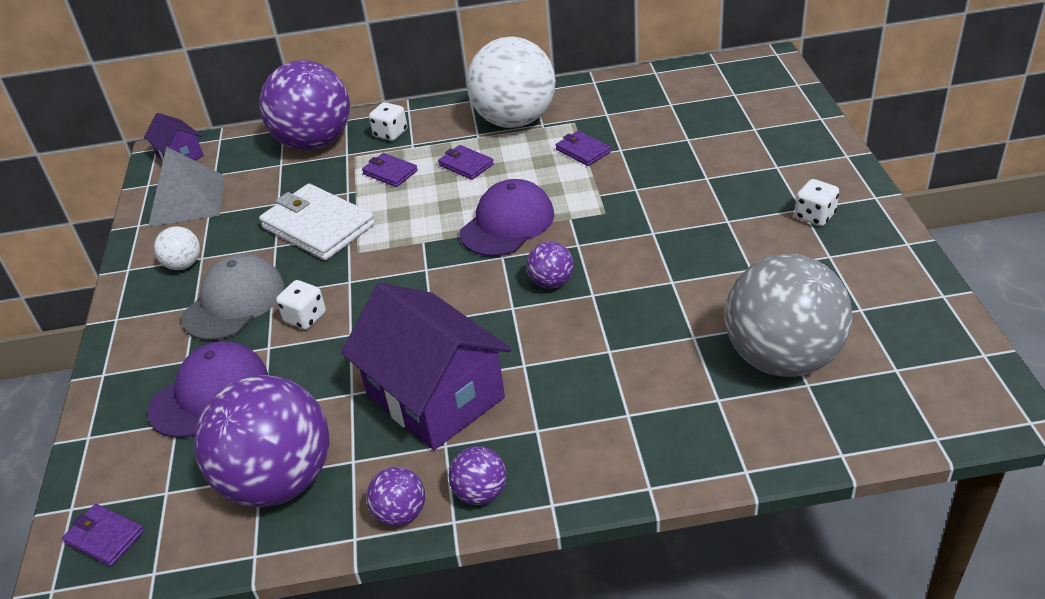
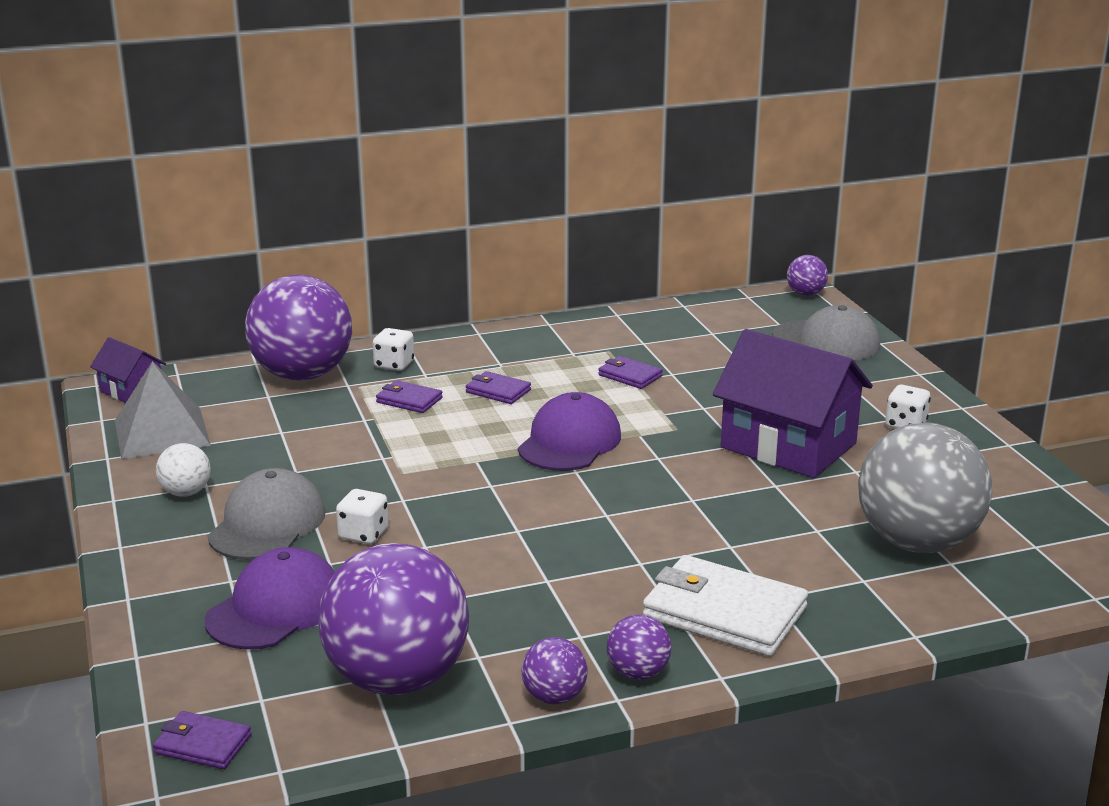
camera: 15 degrees left, 15 degrees down
white wallet [259,184,375,260] -> white wallet moved to [643,555,808,656]
purple house [341,283,511,450] -> purple house moved to [713,329,873,478]
white ball [467,37,556,128] -> none
purple ball [526,242,574,289] -> purple ball moved to [787,255,828,296]
none -> grey cap [773,305,880,360]

